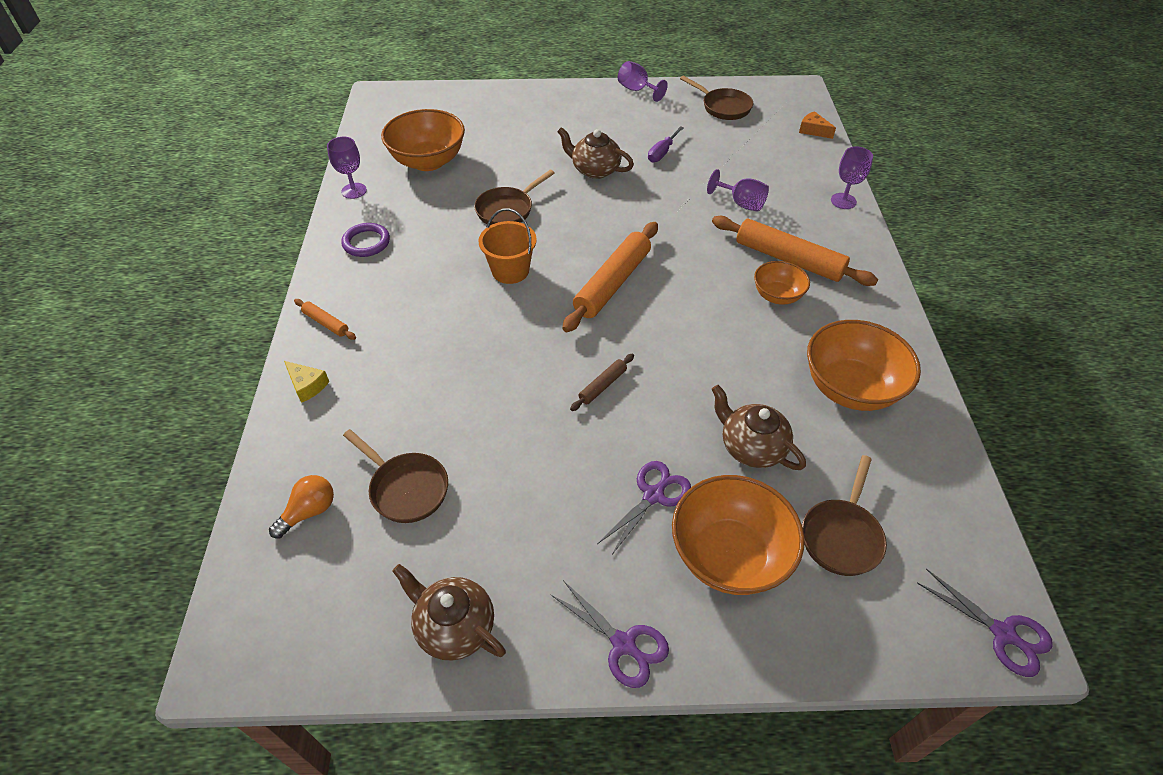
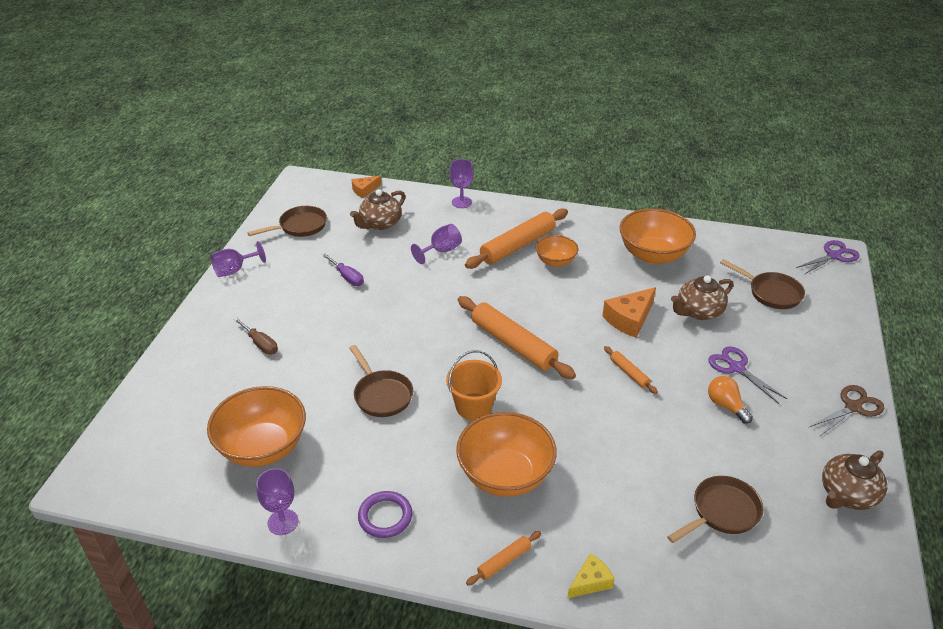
camera: 75 degrees left, 10 degrees down
orange light bulb [269,475,334,538] -> orange light bulb moved to [708,376,753,424]
purple scissors [550,580,669,688] -> brown scissors [809,385,884,436]
brown teapot [557,127,634,179] -> brown teapot moved to [350,189,405,230]
brown rolling pin [570,354,634,411] -> orange rolling pin [604,346,658,394]
orange bowl [672,475,804,595] -> orange bowl moved to [456,412,557,497]
none -> brown screwdriver [233,317,278,355]
none -> orange cheese [602,287,656,338]

